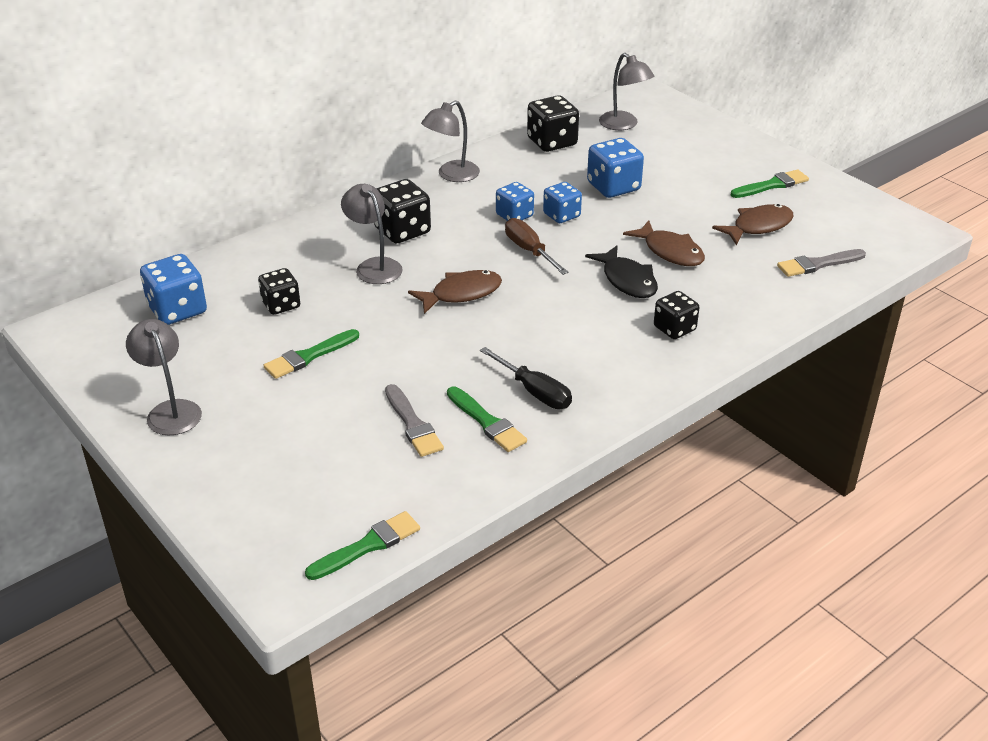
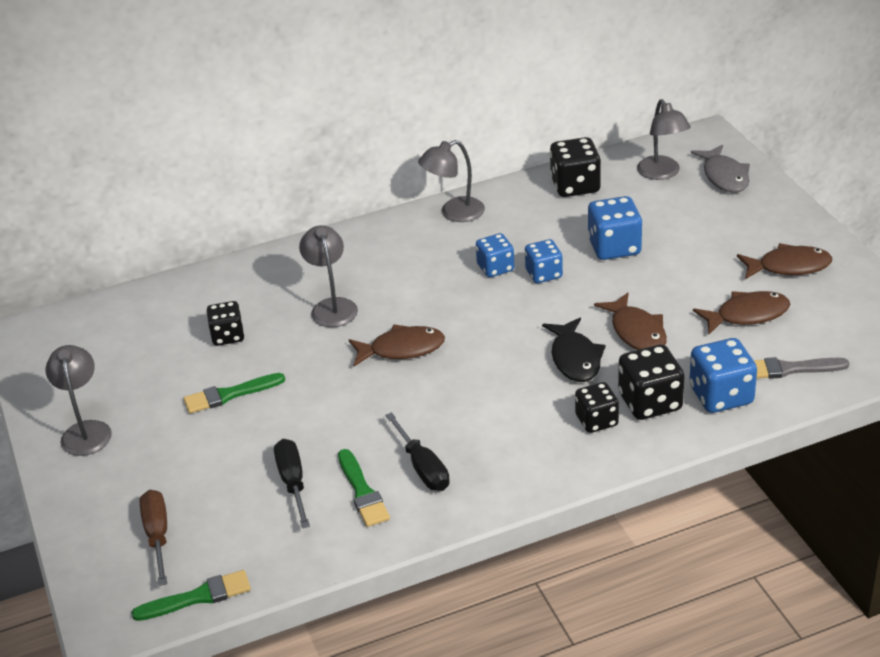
camera: 20 degrees right, 0 degrees up
blue dice [140,254,207,325] -> blue dice moved to [689,338,757,413]
black dice [374,179,431,243] -> black dice moved to [618,344,685,420]
grey brush [385,384,444,457] -> black screwdriver [274,439,310,528]
brown screwdriver [505,218,569,275] -> brown screwdriver moved to [139,490,167,586]
green brush [731,169,809,198] -> brown fish [737,243,832,279]
none -> grey fish [691,144,750,193]

